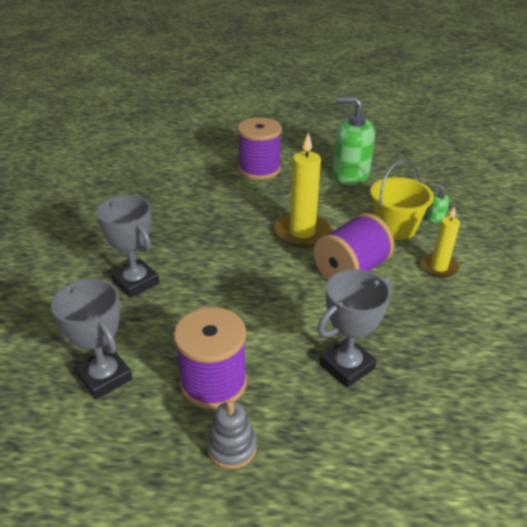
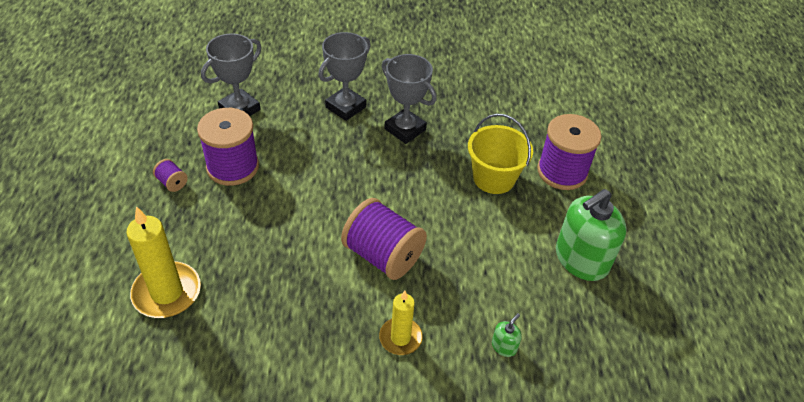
camera: 80 degrees right, 10 degrees up
grey stacking toy [207,400,257,469] -> purple spool [153,159,188,192]
yellow candle [275,132,331,247] -> yellow candle moved to [126,206,201,318]
grey trophy [317,269,391,388] -> grey trophy moved to [382,54,437,144]
green soap dispenser [333,97,375,185] -> green soap dispenser turned 135 degrees counterclockwise [556,189,627,281]
yellow bucket [370,160,434,240] -> yellow bucket moved to [468,114,533,194]

